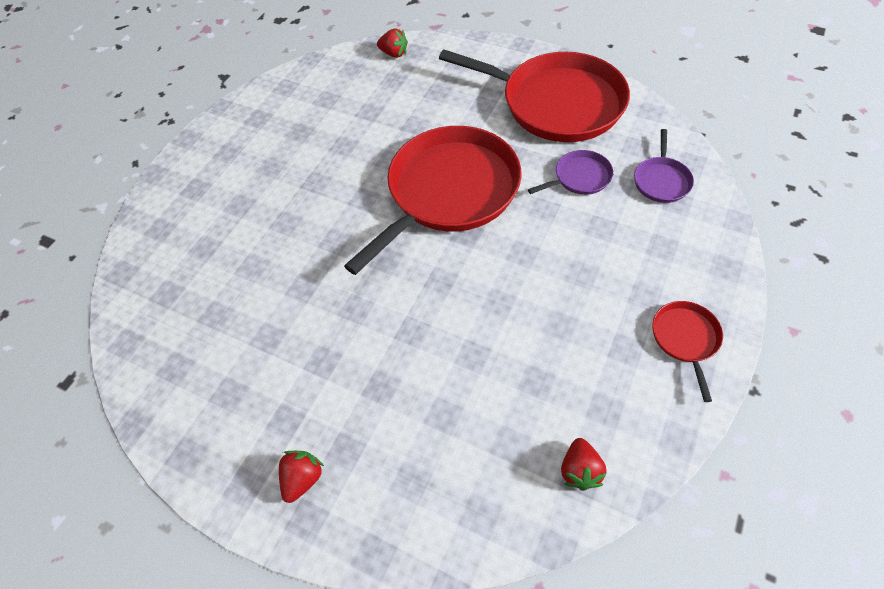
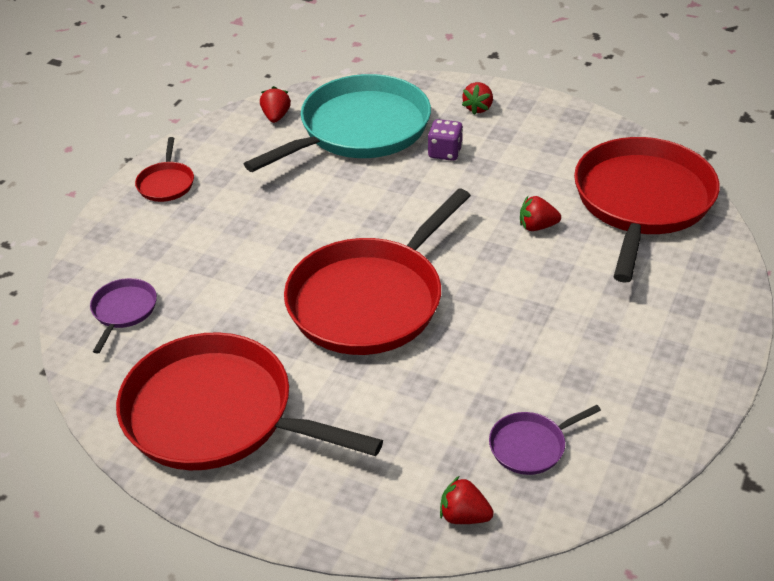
camera: 175 degrees right, 15 degrees down
purple pan [528,150,613,195] -> purple pan moved to [489,405,601,475]
none -> turquoise pan [244,74,431,172]
none -> purple dice [428,119,463,161]
none -> red strawberry [520,196,561,231]
none -> red pan [574,137,720,283]

